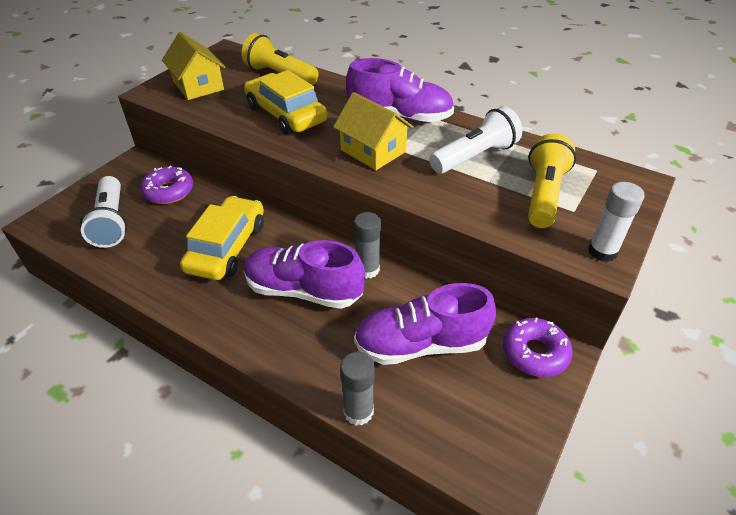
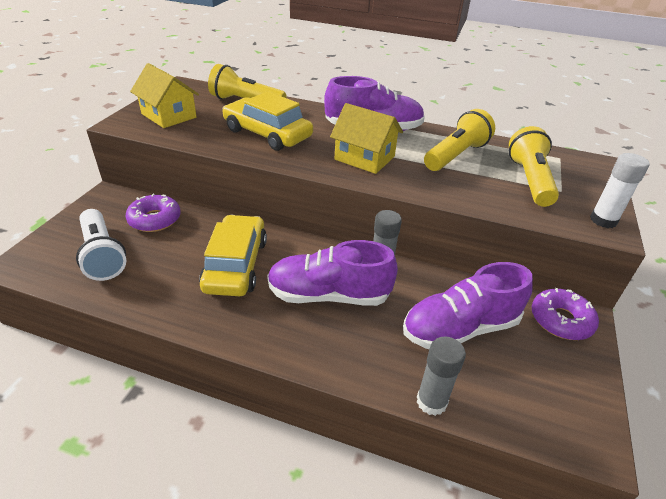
camera: 15 degrees left, 5 degrees down
white flashlight [429,106,522,174] -> yellow flashlight [424,109,495,171]

